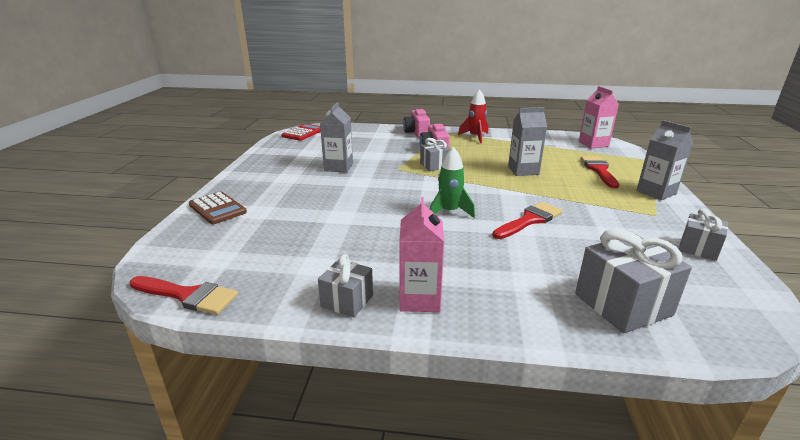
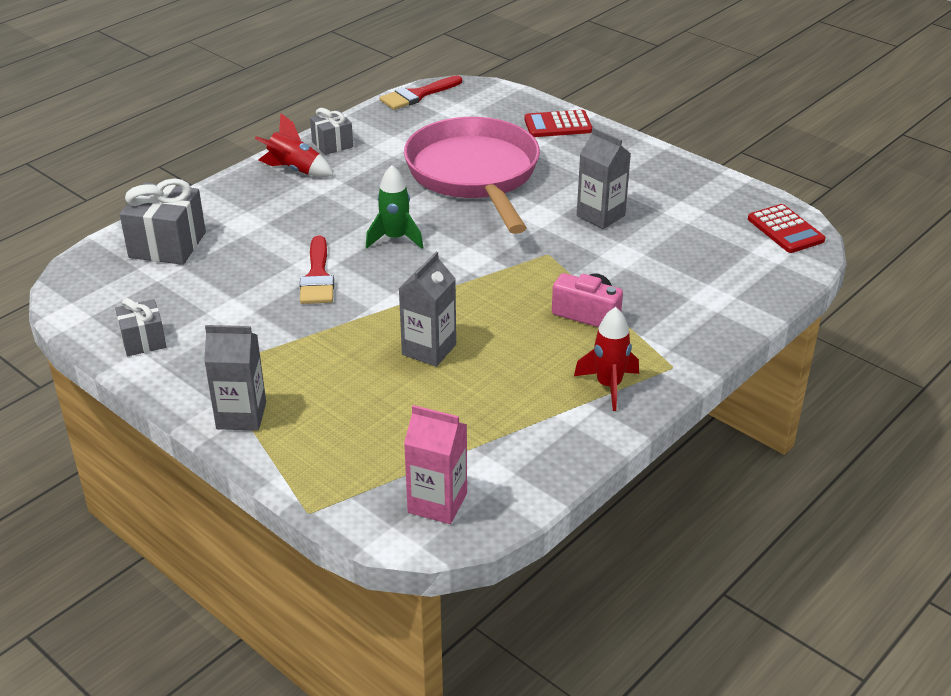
camera: 125 degrees right, 10 degrees up
brown calculator [189,191,247,224] -> red calculator [524,110,593,137]
pink carton [399,197,444,312] -> red rocket [255,113,333,177]
pink camera [403,108,430,138] -> none
grey gift [420,138,451,171] -> none
red brush [581,156,619,188] -> none
none -> pink pan [404,117,540,234]

